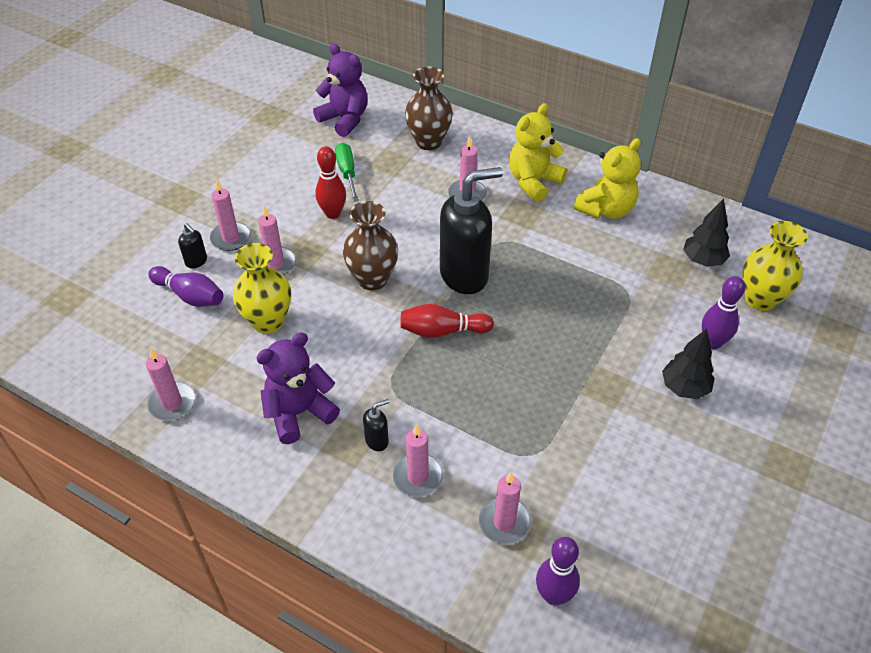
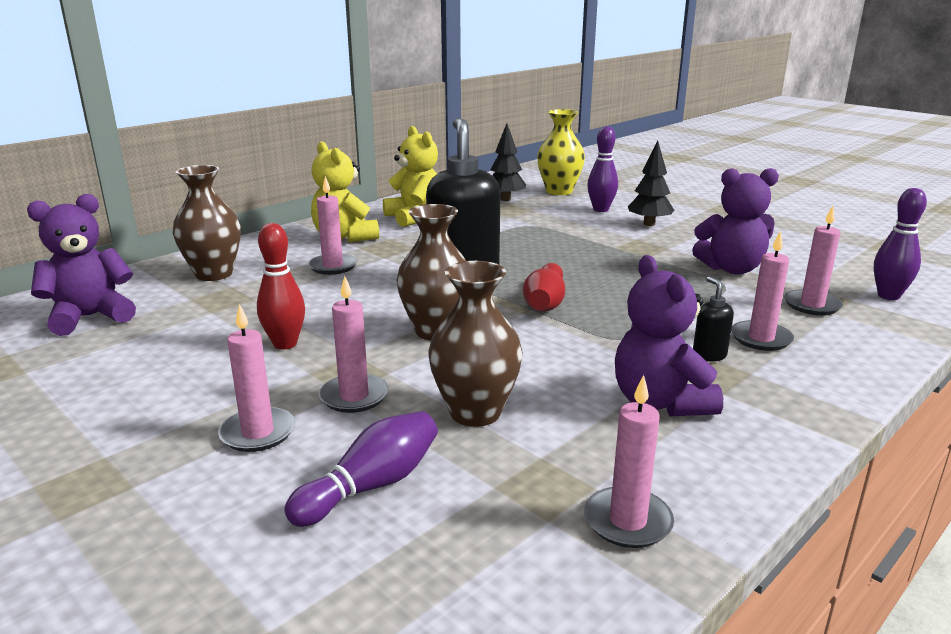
camera: 75 degrees left, 25 degrees down
black soap dispenser [178,223,207,268] -> none
yellow vase [233,243,291,334] -> brown vase [428,261,523,427]
green screwdriver [335,143,359,202] -> none
none -> purple teddy bear [692,168,779,274]

